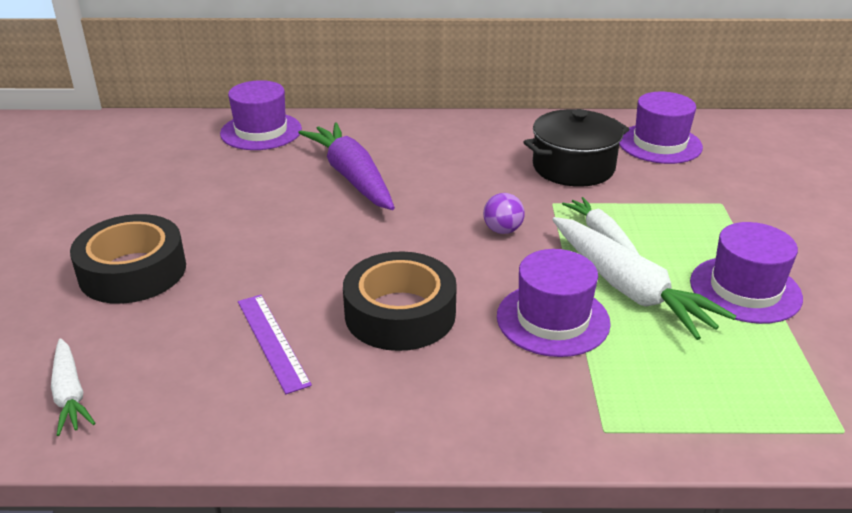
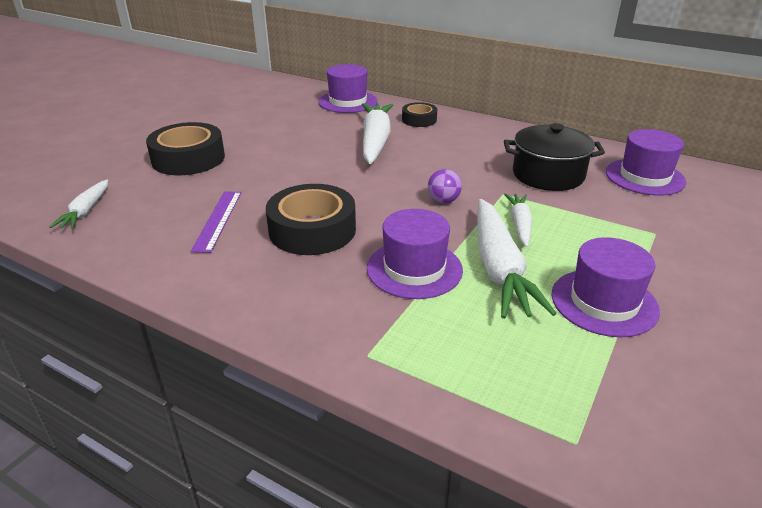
camera: 30 degrees right, 0 degrees up
purple carrot [298,122,395,210] -> white carrot [362,103,393,164]
none -> black tape [402,102,437,127]

